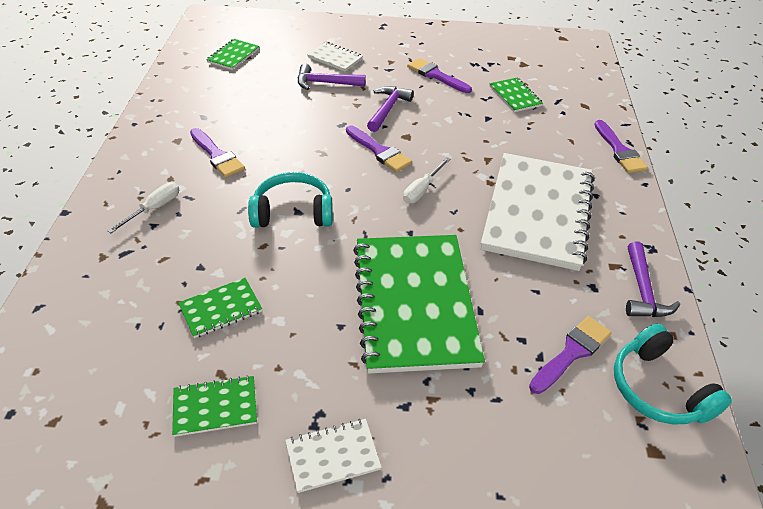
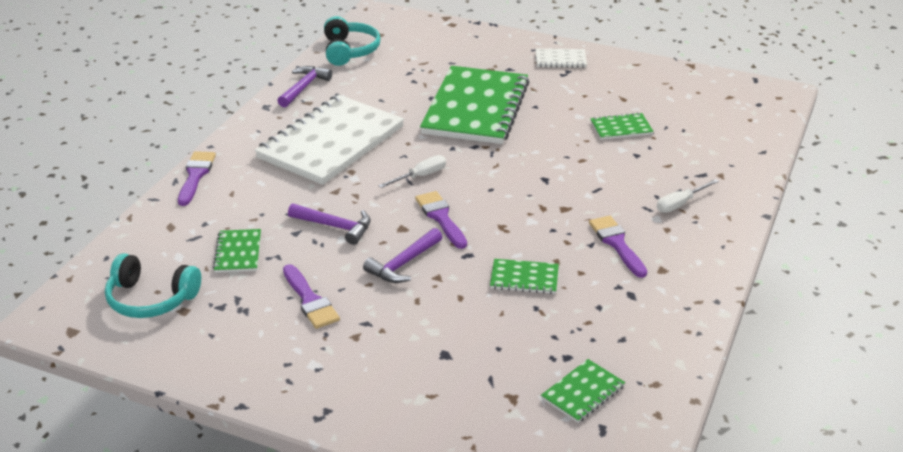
camera: 160 degrees left, 10 degrees down
green notebook [172,375,257,437] -> green notebook moved to [490,259,559,294]
turquoise headphones [248,172,333,228] -> turquoise headphones moved to [105,253,201,318]
purple hammer [298,64,366,90] -> purple hammer moved to [288,203,371,245]
white notebook [307,42,363,71] -> none
purple brush [529,316,612,394] -> none

